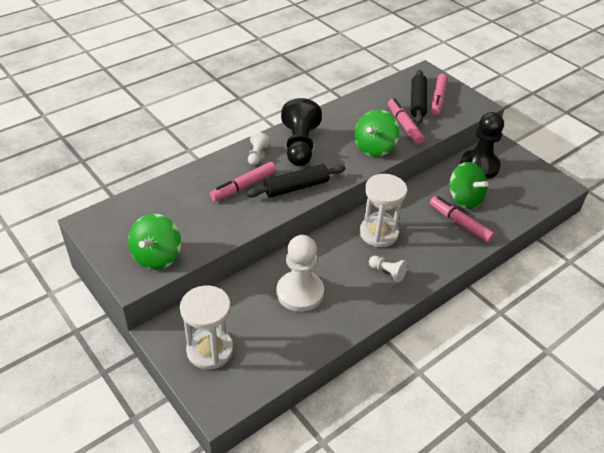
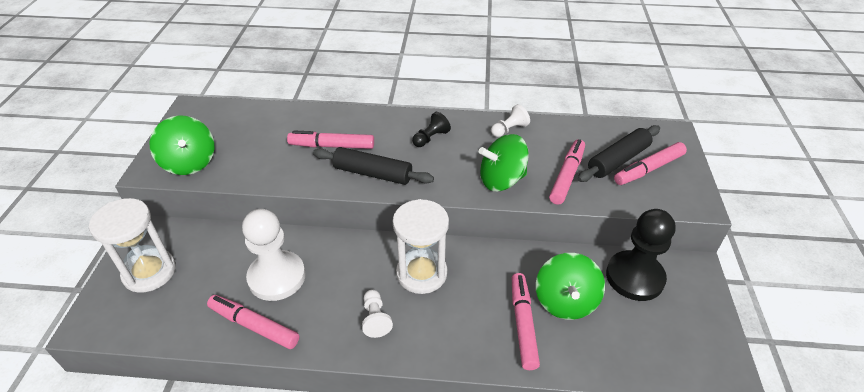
camera: 45 degrees right, 0 degrees up
green spinning top [128,214,181,270] -> green spinning top turned 90 degrees counterclockwise [150,116,214,175]
white pawn [248,132,270,165] -> white pawn moved to [491,104,530,137]
black pawn [281,98,322,166] -> black pawn [412,112,451,147], size x0.49
none -> pink marker [207,295,299,349]

